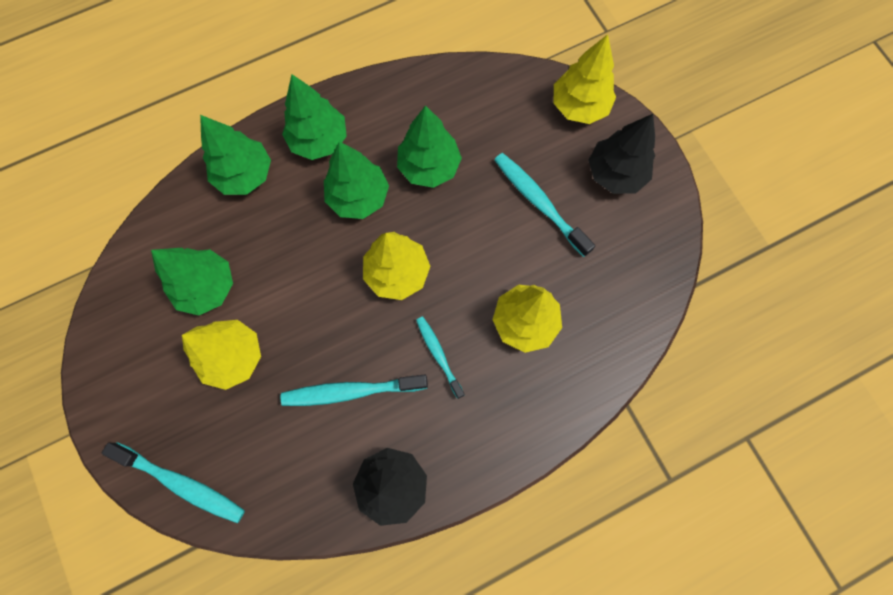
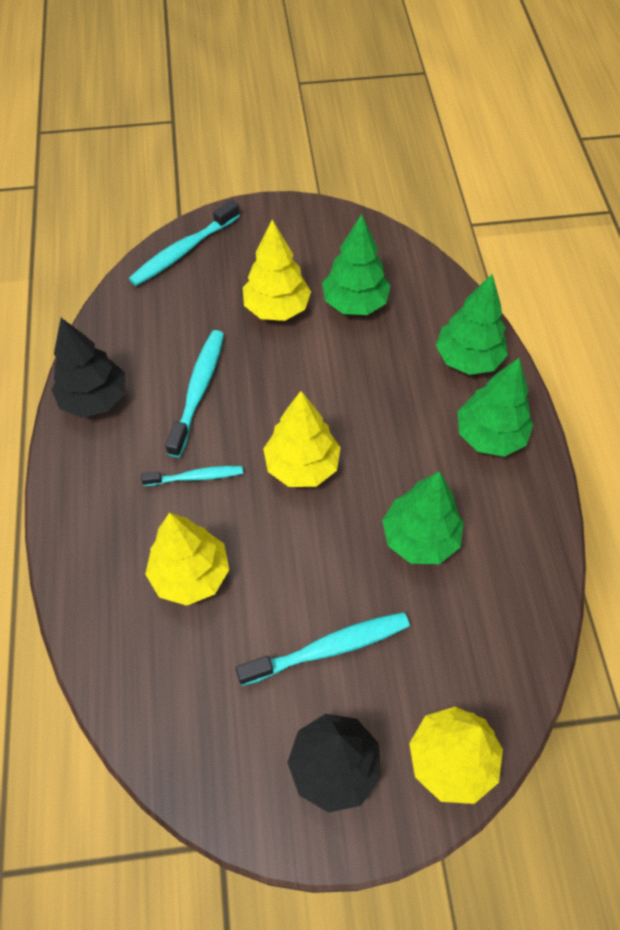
camera: 110 degrees right, 15 degrees down
green tree [324,141,389,219] -> none

